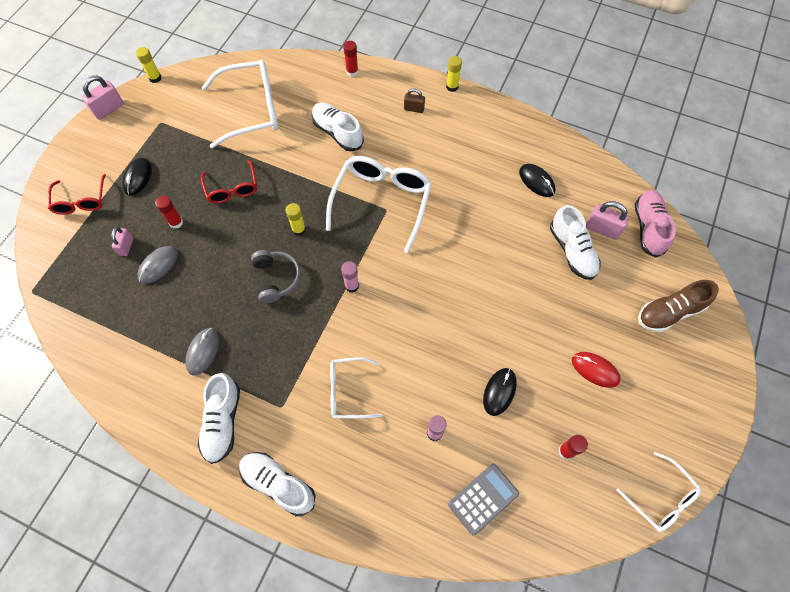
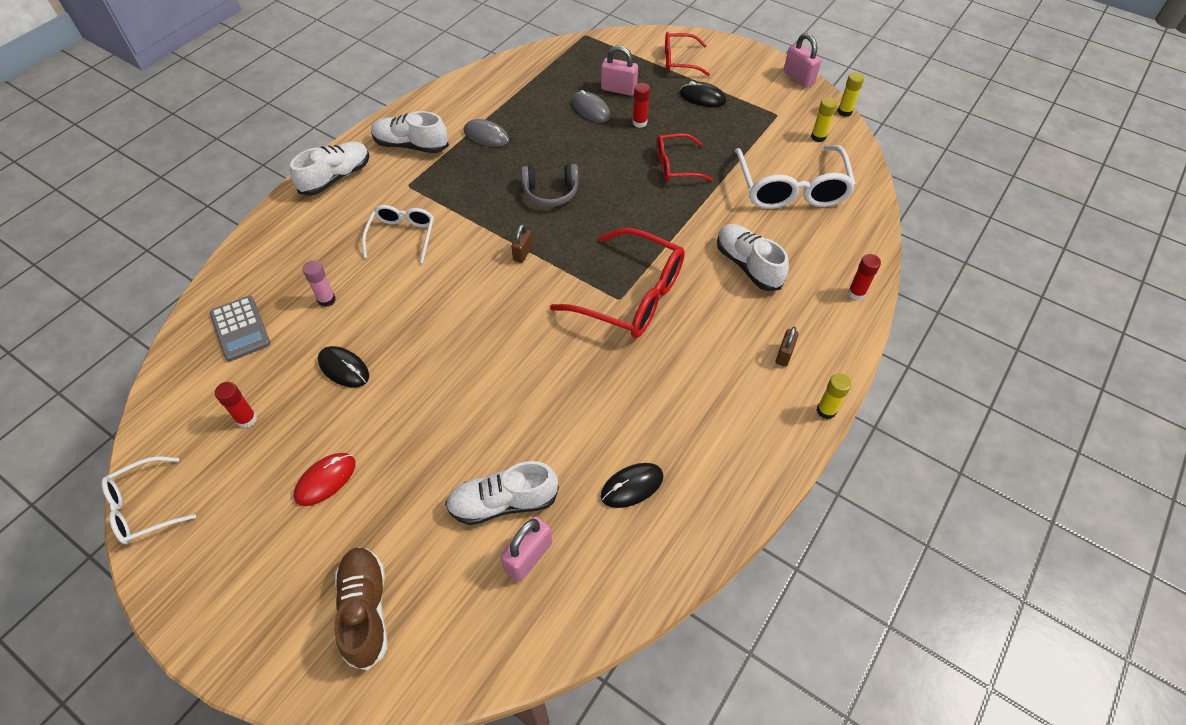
camera: 100 degrees right, 10 degrees down
pink padlock [111,227,133,256] -> pink padlock [601,46,638,96], size x1.54
yellow glue stick [285,203,306,236] -> yellow glue stick moved to [811,97,837,142]
white shoe [311,102,364,151] -> white shoe turned 90 degrees counterclockwise [717,224,789,291]
white glasses [326,156,432,253] -> red glasses [550,228,685,338]
pink glue stick [341,261,359,293] -> brown padlock [511,224,533,263]
pink shoe [635,190,676,258] -> none

